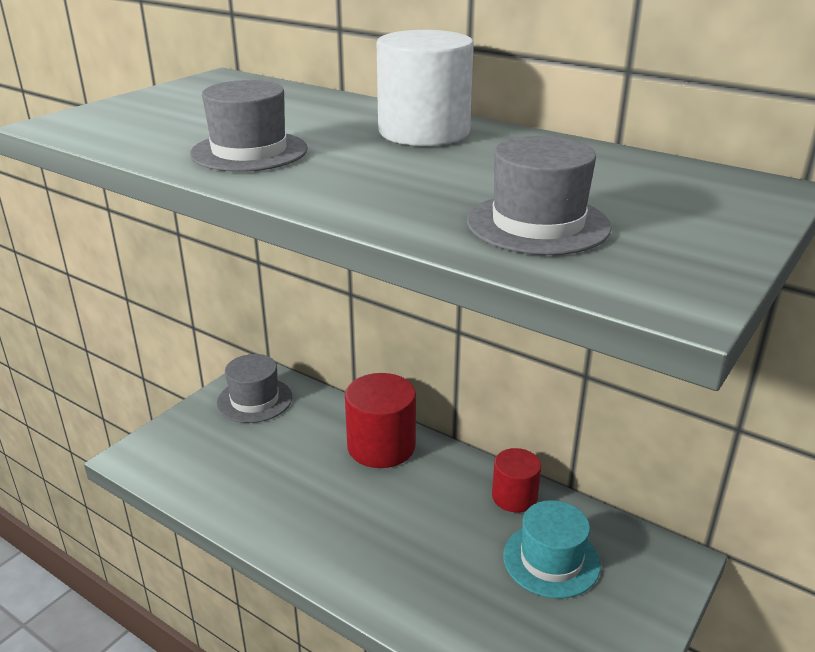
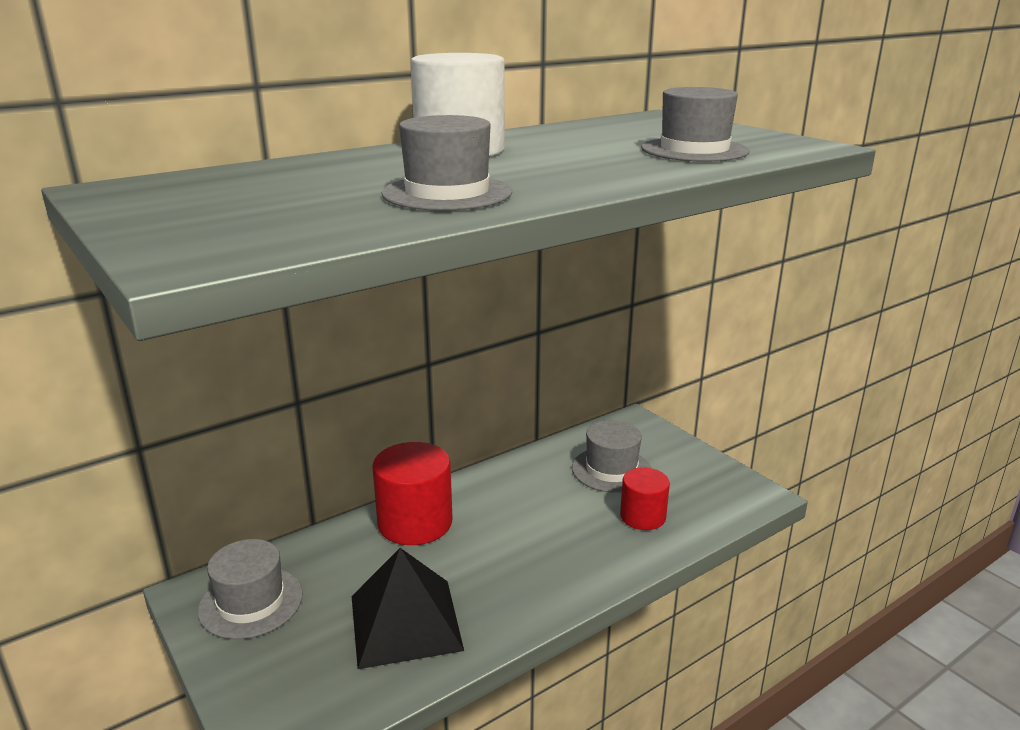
camera: 70 degrees left, 5 degrees down
red cylinder [492,448,541,513] -> red cylinder moved to [620,467,670,530]
turquoise hat [503,500,601,598] -> grey hat [572,420,651,493]
none -> black pyramid [352,548,464,669]

